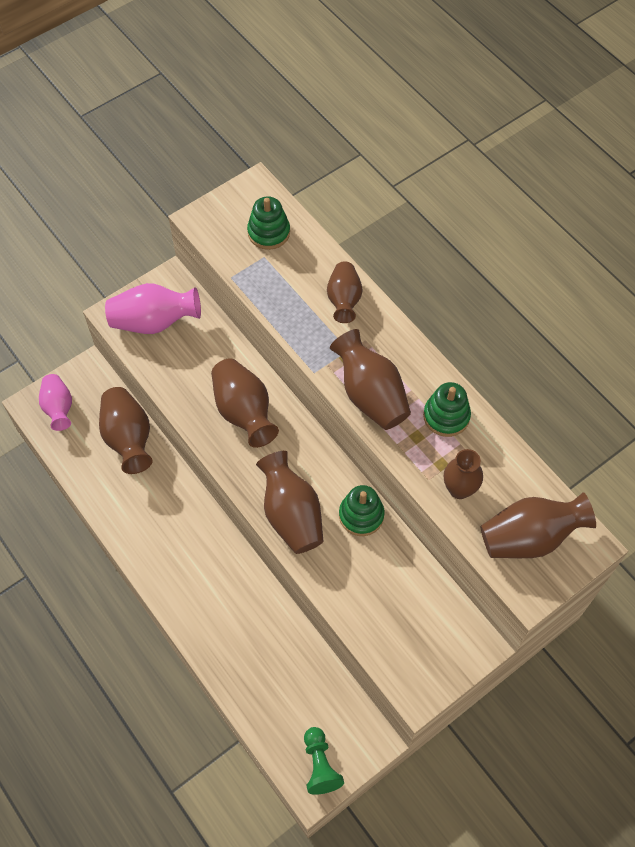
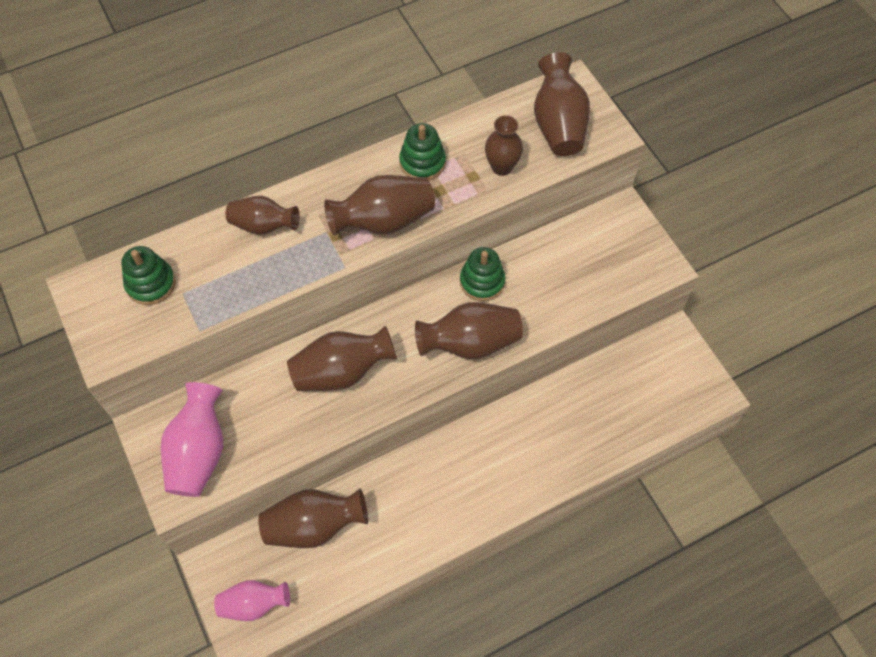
camera: 80 degrees left, 0 degrees up
green pawn [304,727,344,795] -> none

